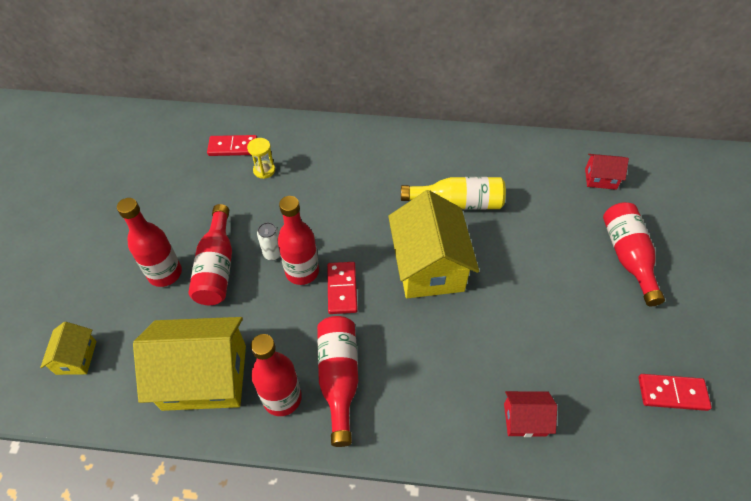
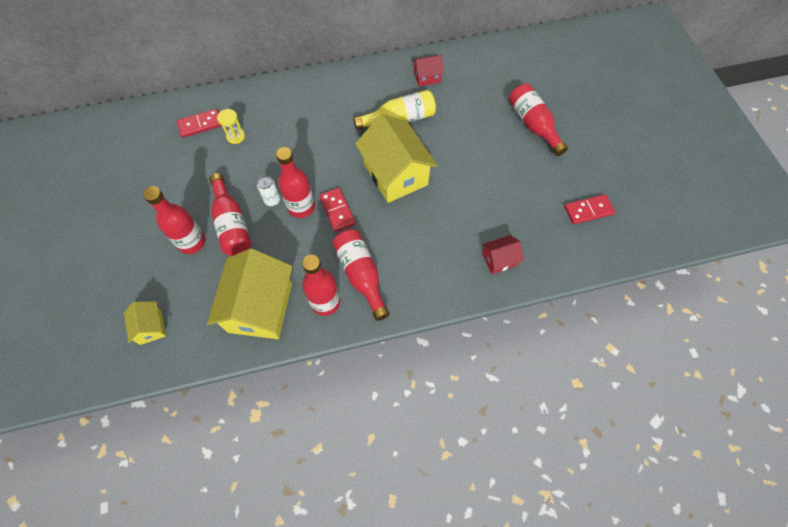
camera: 20 degrees left, 10 degrees up
yellow house [133,317,246,411] -> yellow house turned 60 degrees counterclockwise [207,248,293,339]
red house [585,154,629,190] -> red house moved to [413,55,444,86]

